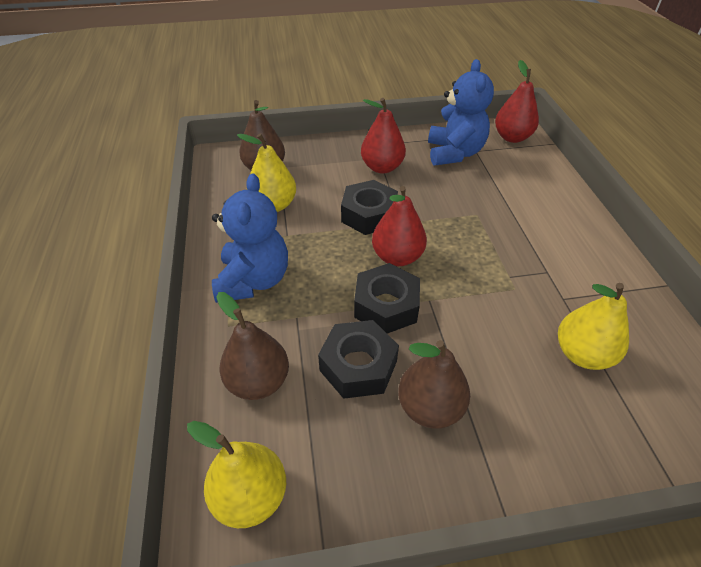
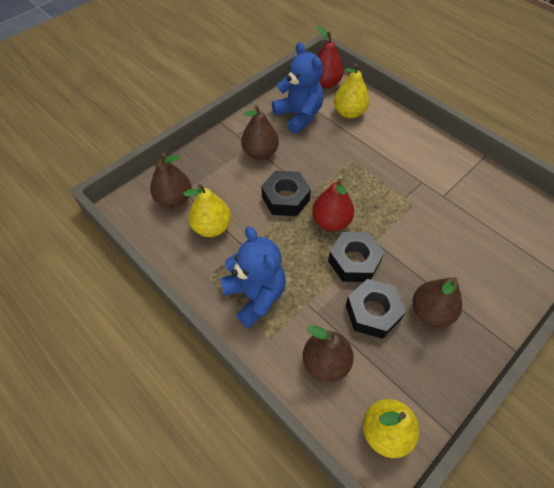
camera: 35 degrees left, 10 degrees up
red pear [361,98,406,174] -> brown pear [241,105,279,160]
yellow pear [558,283,629,370] -> yellow pear moved to [334,63,369,118]

